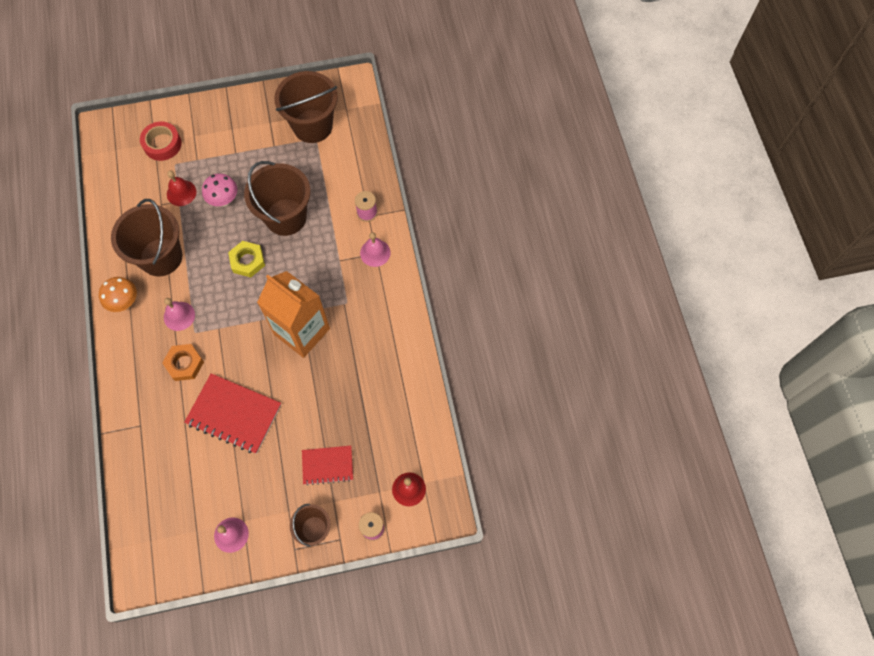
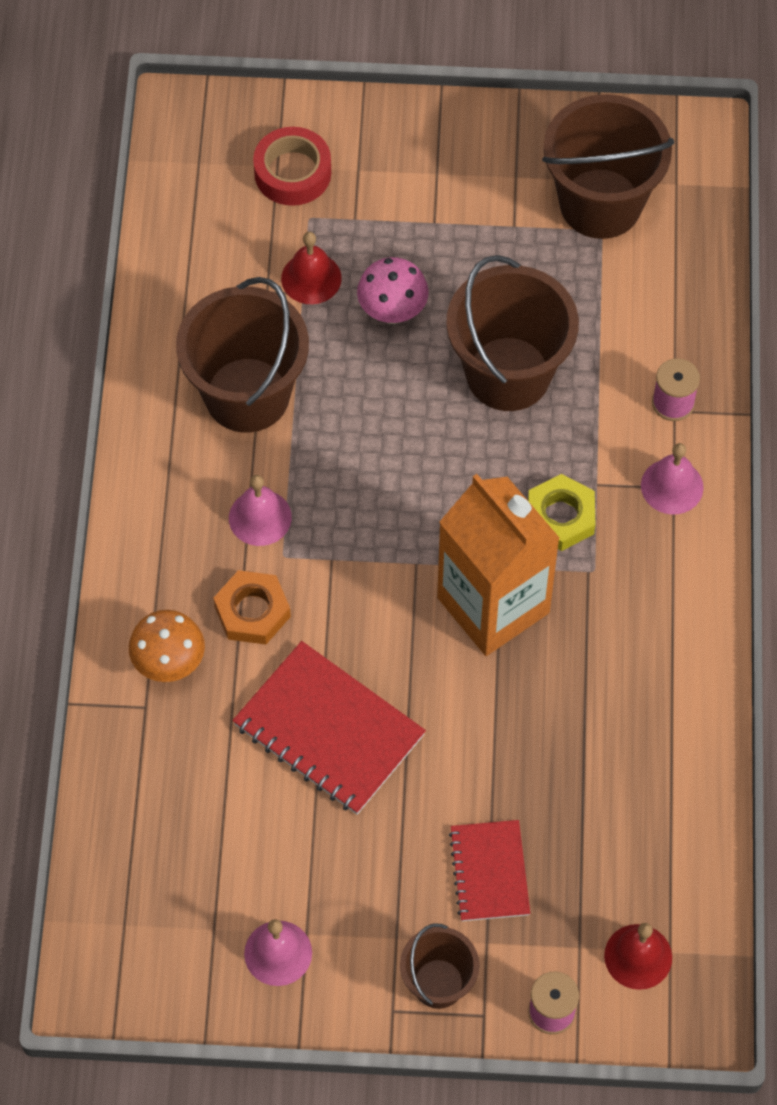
camera: 15 degrees right, 5 degrees down
orange mushroom [99,277,137,312] -> orange mushroom moved to [129,610,205,682]
yellow nut [228,241,265,277] -> yellow nut moved to [528,474,595,551]
red notebook [302,446,353,486] -> red notebook turned 75 degrees clockwise [449,820,530,921]

